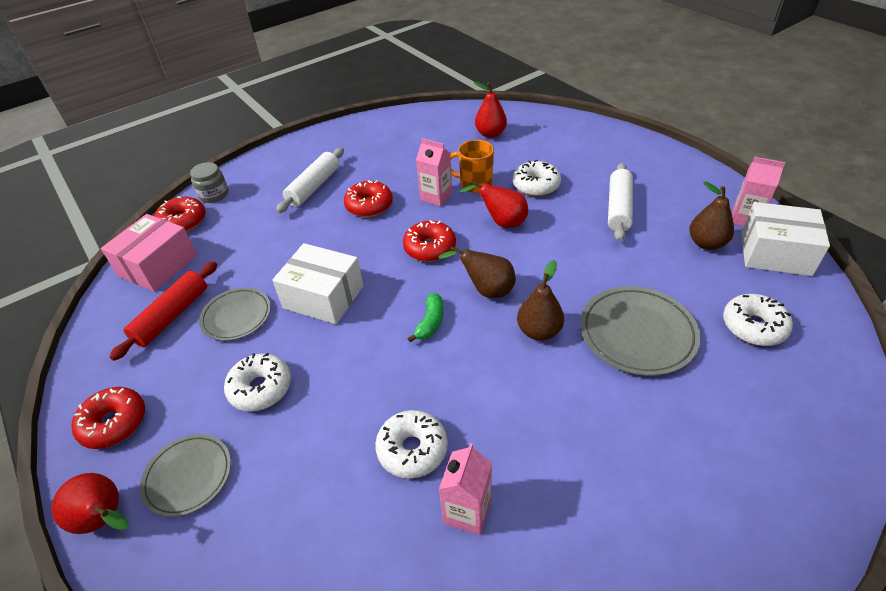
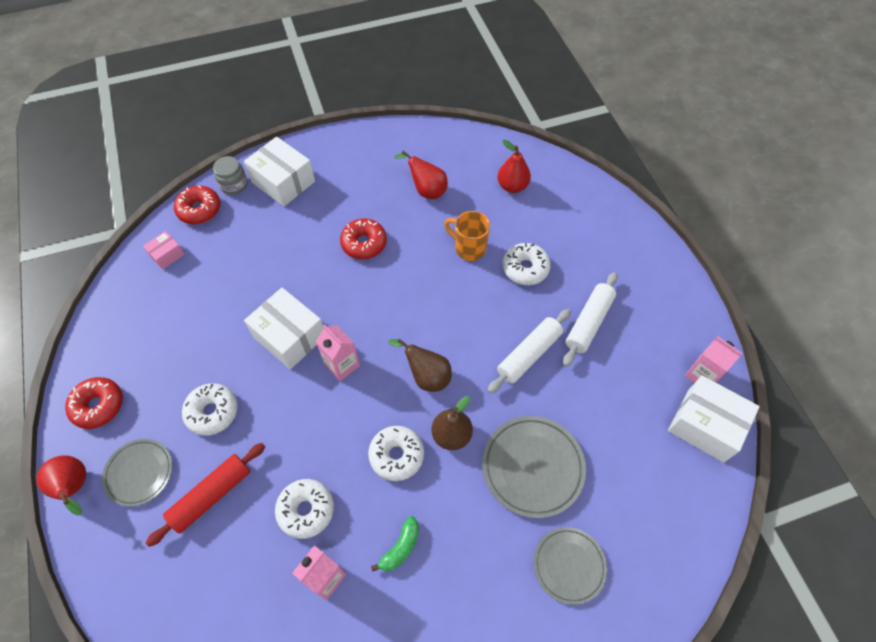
camera: 15 degrees right, 15 degrees up
pink box [101,214,197,292] -> pink box [143,231,185,270], size x0.51
red rolling pin [110,261,217,361] -> red rolling pin moved to [146,443,265,547]
grey plate [199,288,271,341] -> grey plate moved to [534,527,607,605]
white rolling pin [276,148,344,213] -> white rolling pin moved to [487,309,571,394]
red donut [403,220,456,262] -> none
green banana [407,293,444,342] -> green banana moved to [371,516,419,572]
pink carton [416,138,452,206] -> pink carton moved to [316,325,360,381]
red pear [459,180,528,228] -> red pear moved to [394,150,448,199]
brown pear [689,182,734,250] -> none
white donut [723,294,793,346] -> white donut moved to [368,426,424,481]
none -> white box [244,137,315,207]

